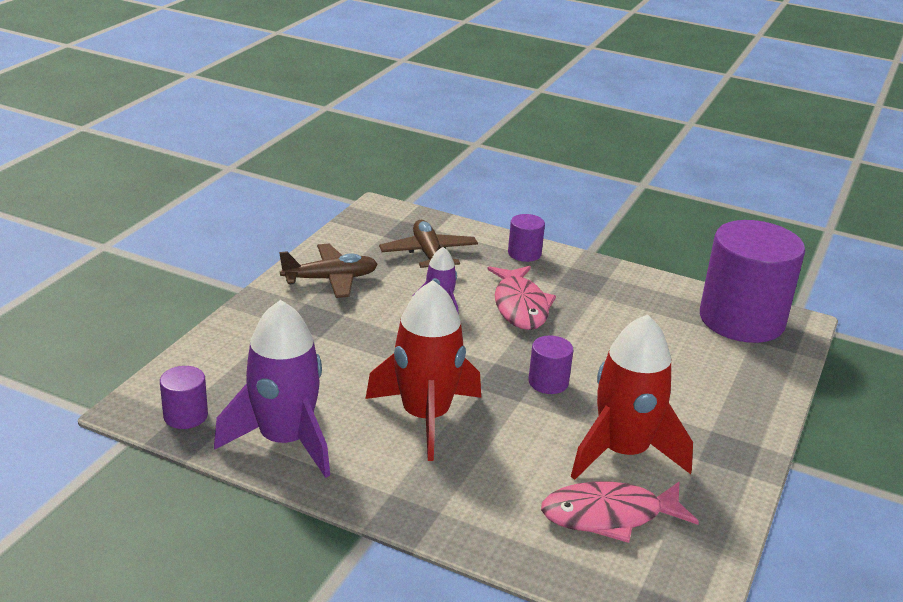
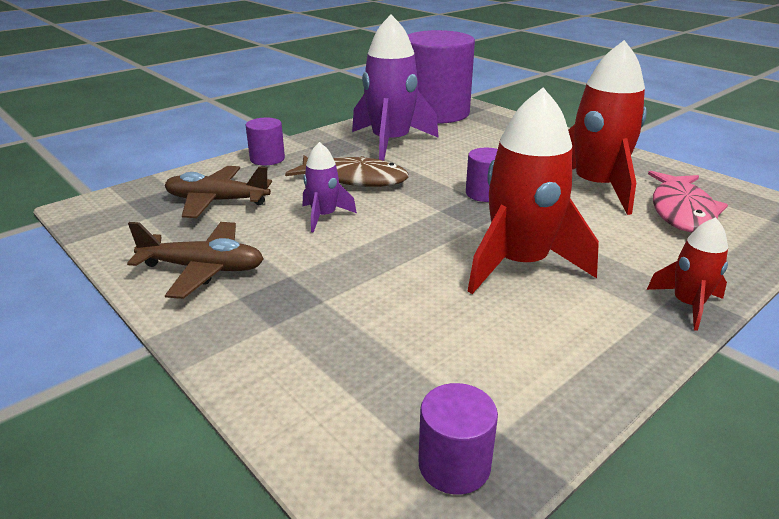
camera: 65 degrees left, 0 degrees up
purple rocket [214,300,330,478] -> purple rocket moved to [352,15,439,161]
brown plane [279,244,378,298] -> brown plane turned 90 degrees clockwise [127,222,264,299]
pink fish [487,266,556,330] -> brown fish [285,156,409,187]
none -> red rocket [647,217,728,331]

